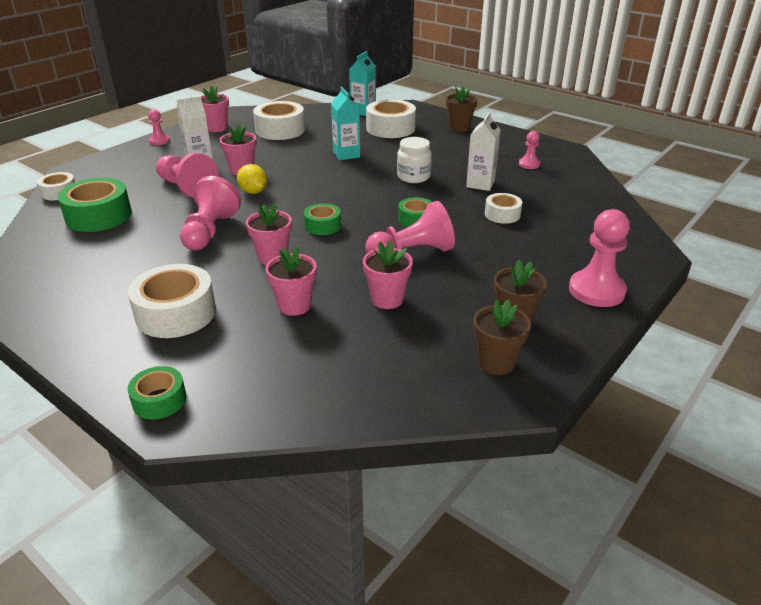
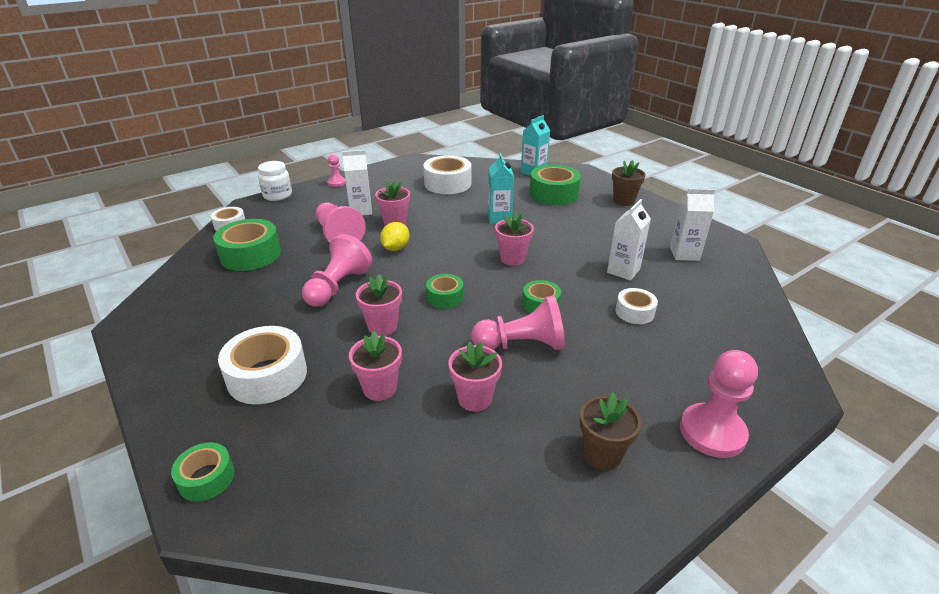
camera: 15 degrees right, 0 degrees up
pink flower pot [201,86,229,132] -> pink flower pot moved to [495,212,534,266]
yellow lemon [237,164,267,194] -> yellow lemon turned 45 degrees clockwise [380,222,409,251]
white tape [366,99,416,138] -> green tape [530,165,581,205]
white jar [397,137,432,183] -> white jar moved to [258,161,292,201]
brown flower pot [473,299,531,375] -> none
pink pawn [519,131,540,169] -> white carton [670,188,715,261]

